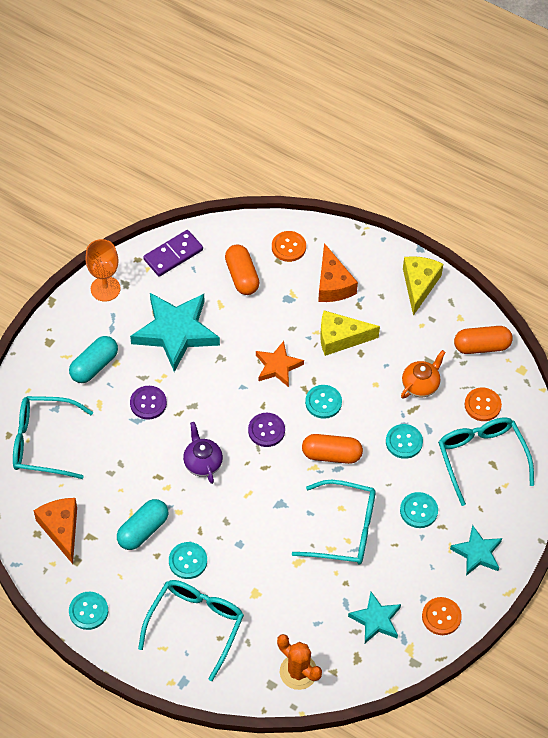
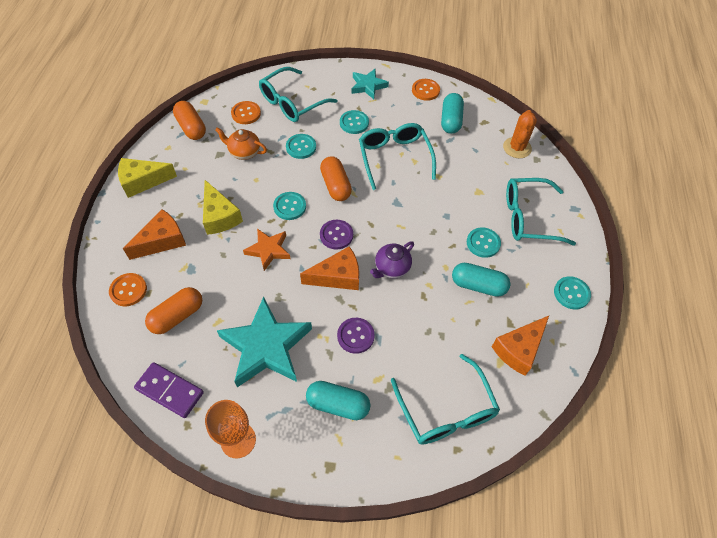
camera: 115 degrees left, 0 degrees up
turquoise star [348,592,401,643] -> turquoise capsule [441,93,464,134]
none -> orange cheese [300,246,359,290]

